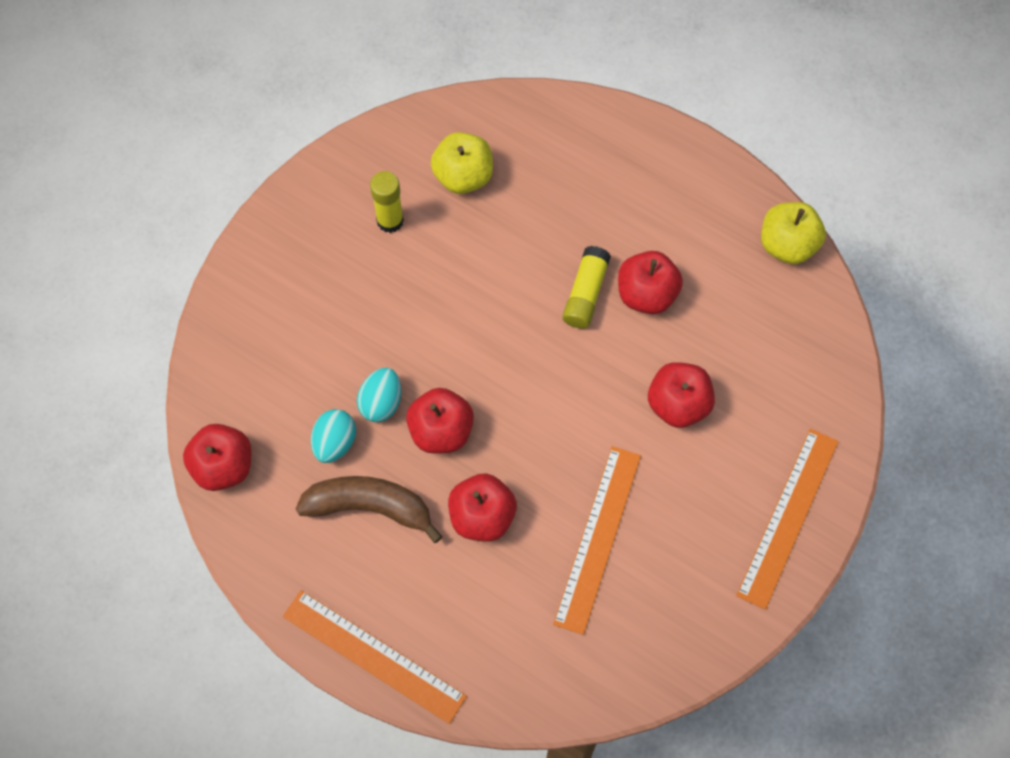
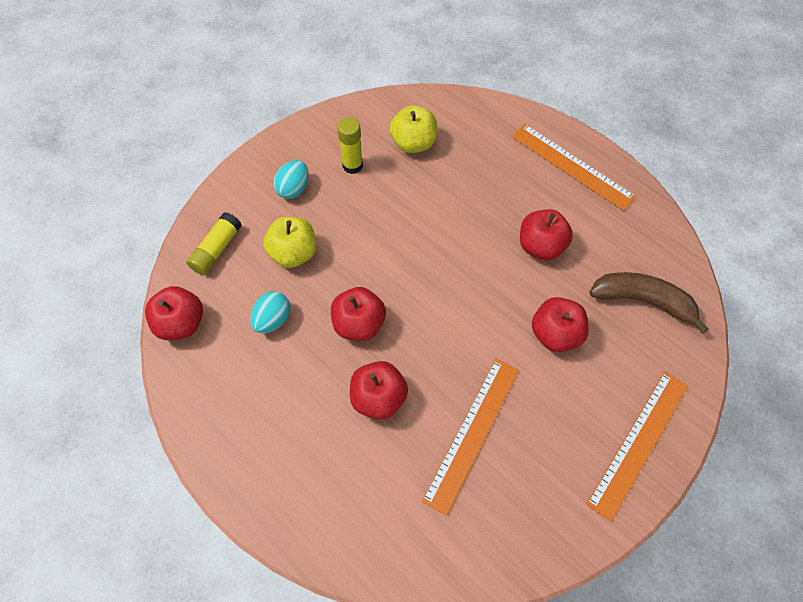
camera: 10 degrees right, 5 degrees down
orange ruler [283,590,467,724] -> orange ruler moved to [512,124,636,211]
brown banana [296,476,443,543] -> brown banana moved to [589,272,709,334]
turquoise egg [357,368,401,422] -> turquoise egg moved to [273,160,308,199]
yellow glue stick [562,246,611,329] -> yellow glue stick moved to [186,212,242,275]
yellow apple [761,202,826,264] -> yellow apple moved to [263,217,316,268]

